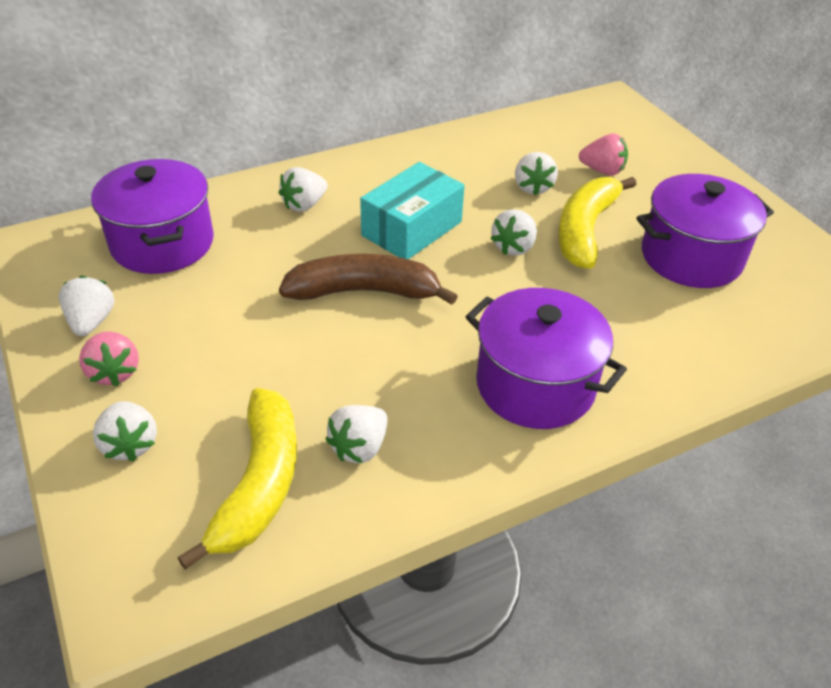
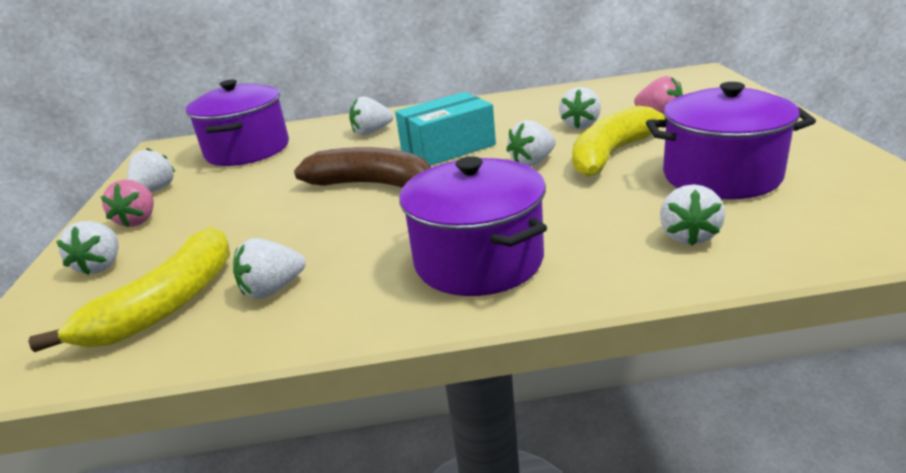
camera: 25 degrees right, 15 degrees down
none -> white strawberry [660,184,725,246]

